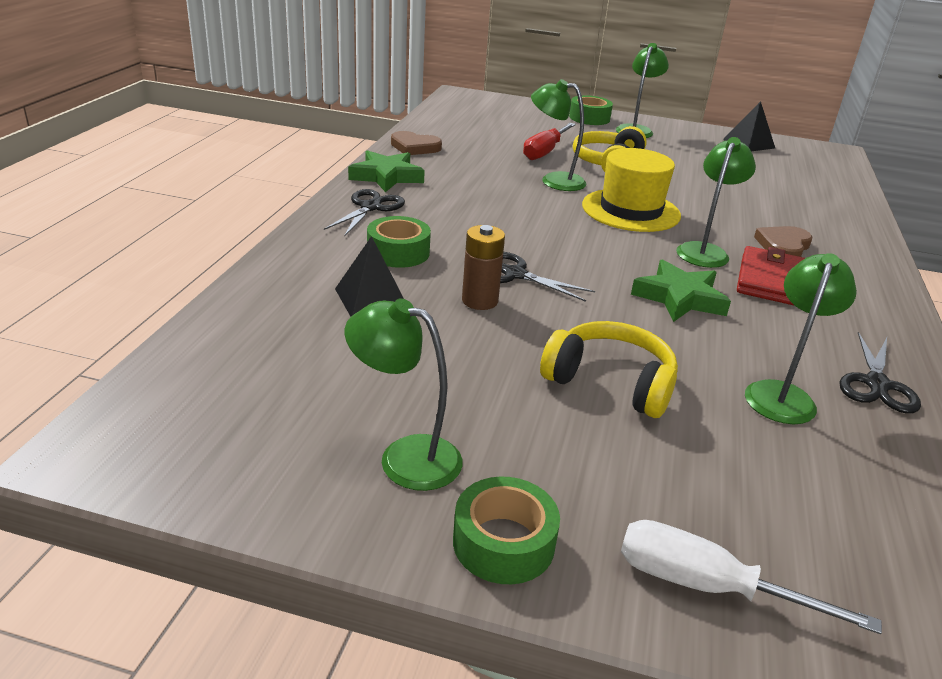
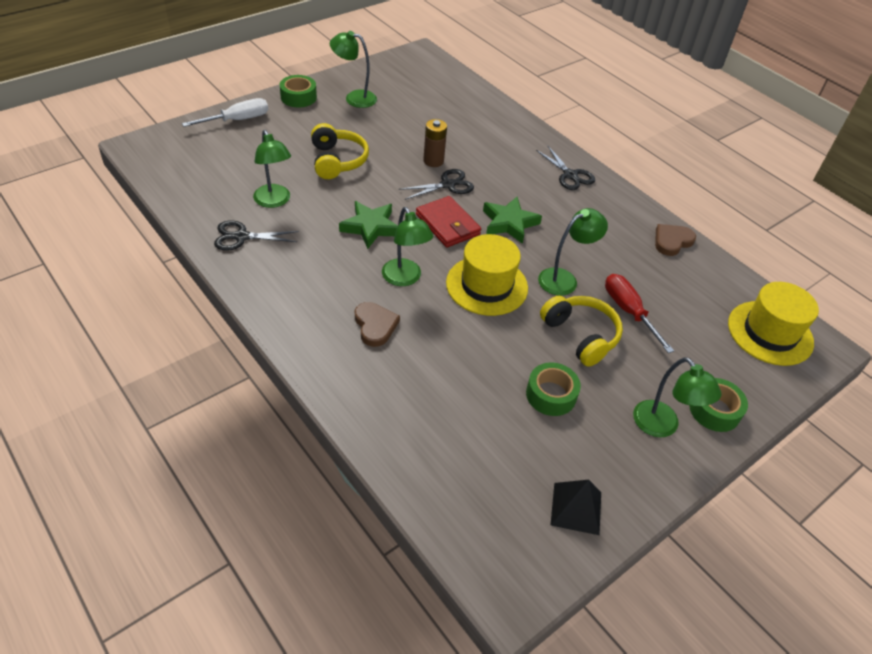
camera: 125 degrees right, 15 degrees up
black pyramid [335,236,404,317] -> none
green lamp [345,298,463,491] -> green lamp turned 135 degrees counterclockwise [330,31,377,108]
green star [348,150,425,192] -> green star moved to [483,197,542,244]
green tape [367,216,431,268] -> green tape moved to [526,362,581,416]
yellow headphones [540,321,678,418] -> yellow headphones turned 75 degrees counterclockwise [311,123,369,179]
red wallet [737,246,805,306] -> red wallet moved to [416,196,481,248]
black scissors [840,332,921,414] -> black scissors turned 60 degrees counterclockwise [214,221,298,251]
none -> yellow hat [728,282,819,366]

